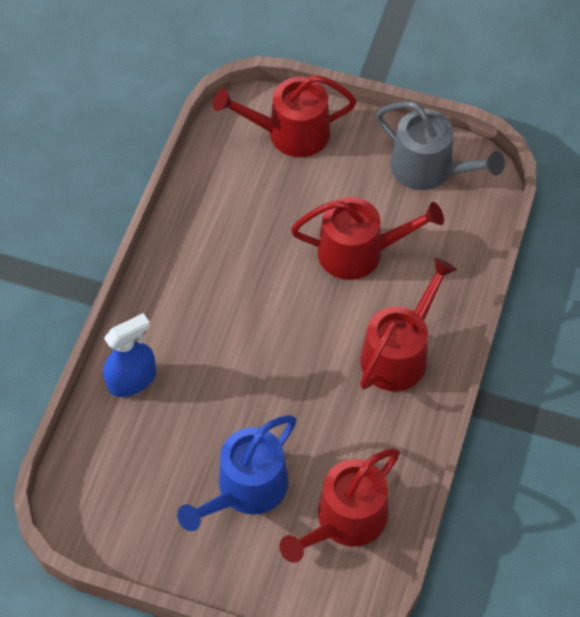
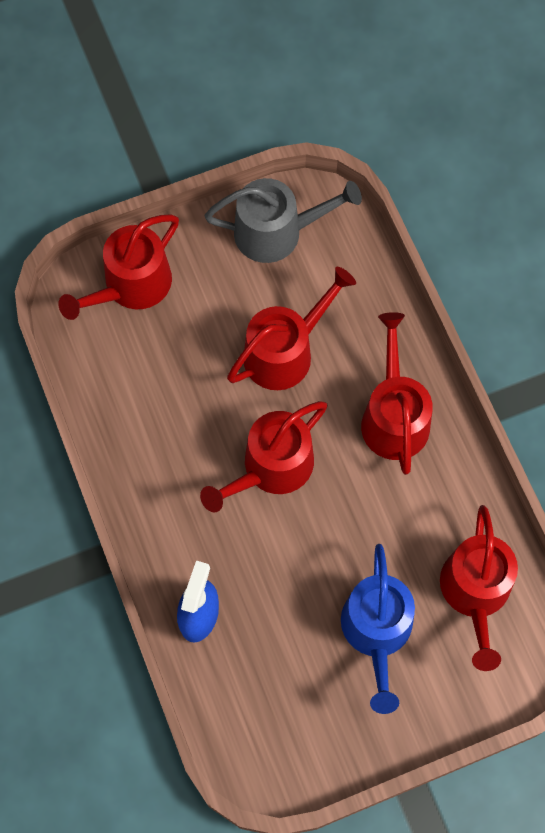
camera: 40 degrees left, 10 degrees up
none -> red watering can [200,401,327,512]

